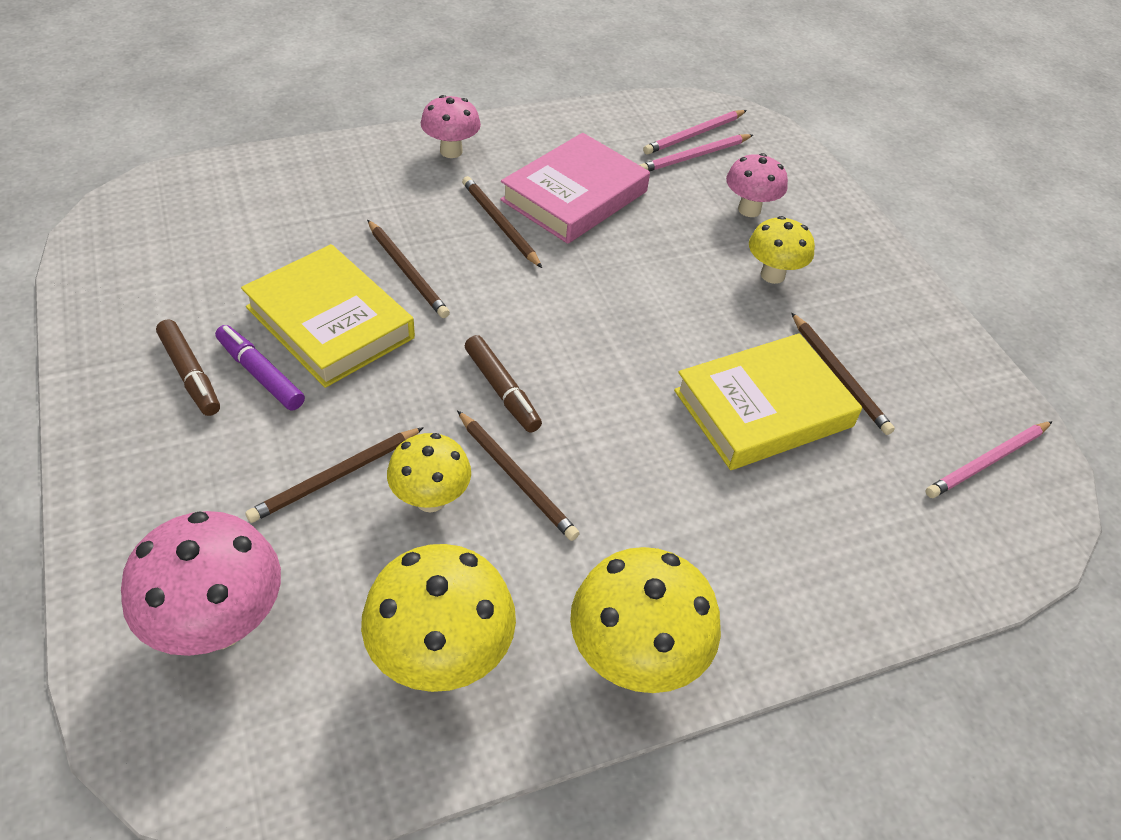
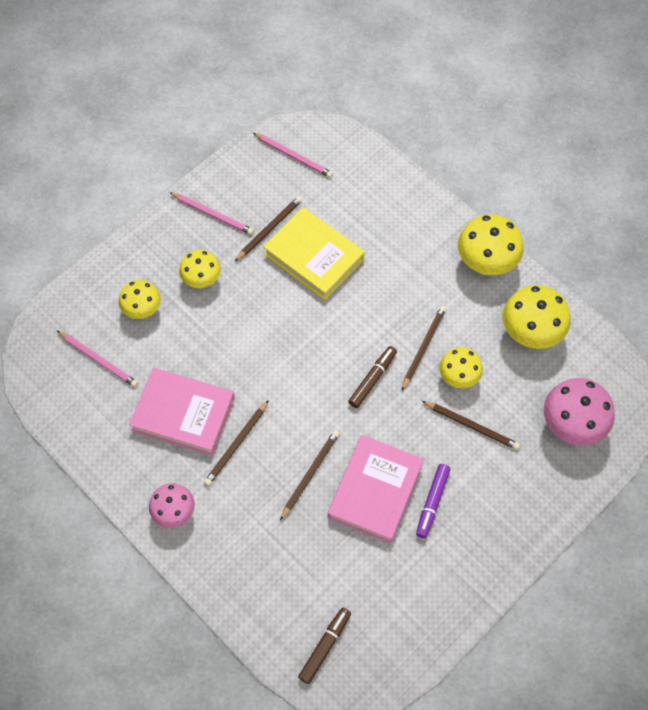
camera: 110 degrees left, 15 degrees up
brown marker [156,319,220,416] -> brown marker moved to [298,607,351,684]
yellow book [241,244,415,388] -> pink book [328,435,424,544]
pink pencil [643,110,747,155] -> pink pencil moved to [169,192,254,235]
pink mushroom [726,153,788,217] -> yellow mushroom [119,280,161,319]

